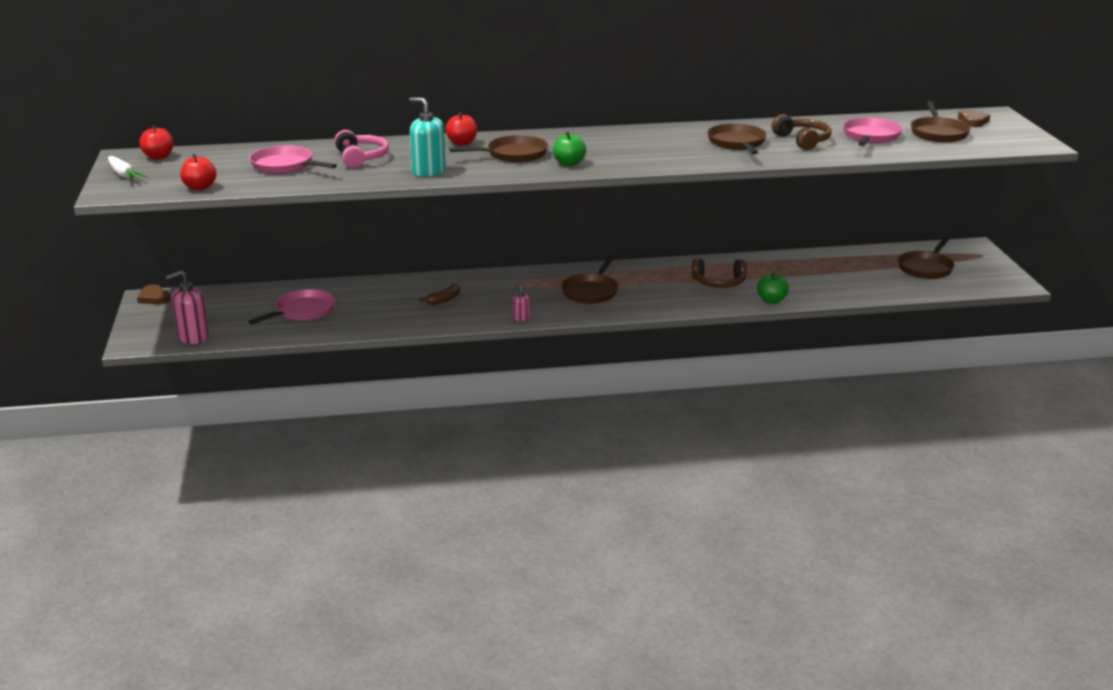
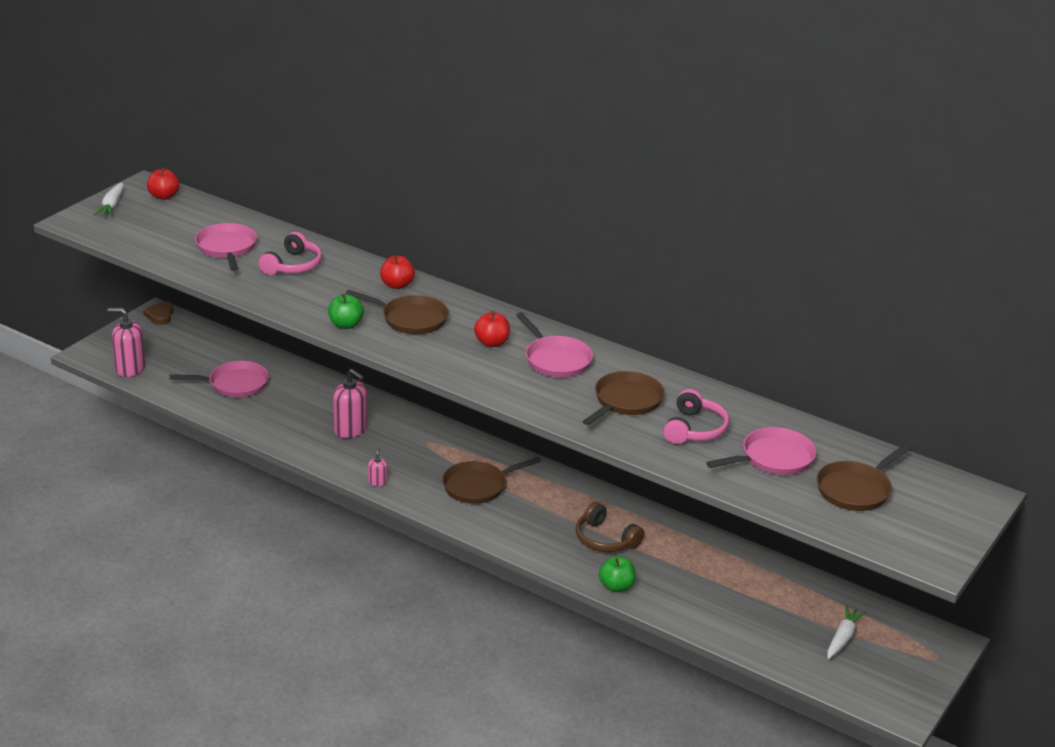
camera: 40 degrees right, 5 degrees up
red apple [180,154,216,190] -> red apple moved to [474,311,510,347]
turquoise soap dispenser [409,98,446,177] -> none
brown banana [419,284,460,305] -> pink soap dispenser [333,369,367,438]
green apple [553,131,586,166] -> green apple moved to [328,294,364,329]
brown headphones [771,114,832,150] -> pink headphones [663,389,729,444]
brown pan [898,236,955,279] -> white carrot [827,605,866,659]
brown heart [958,109,990,127] -> none
none -> pink pan [516,312,593,378]

